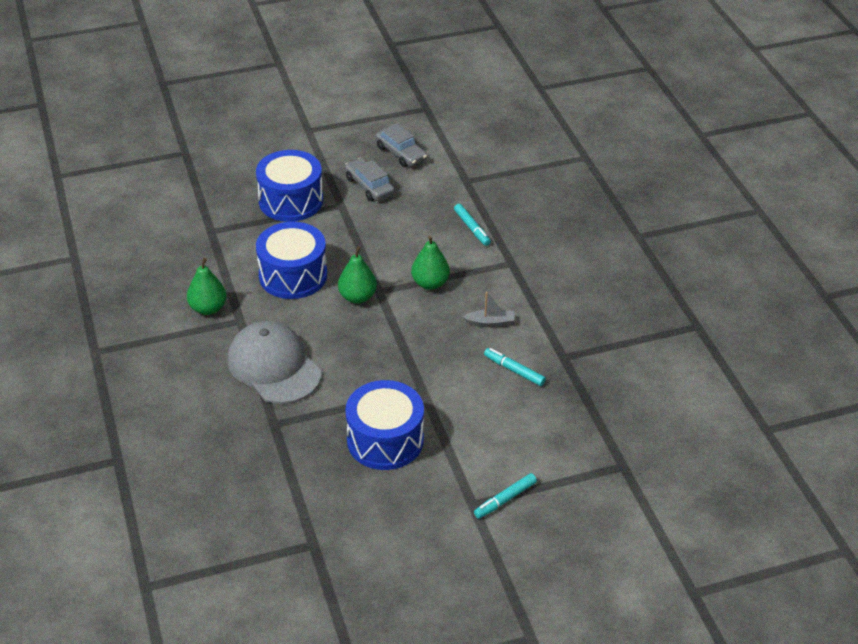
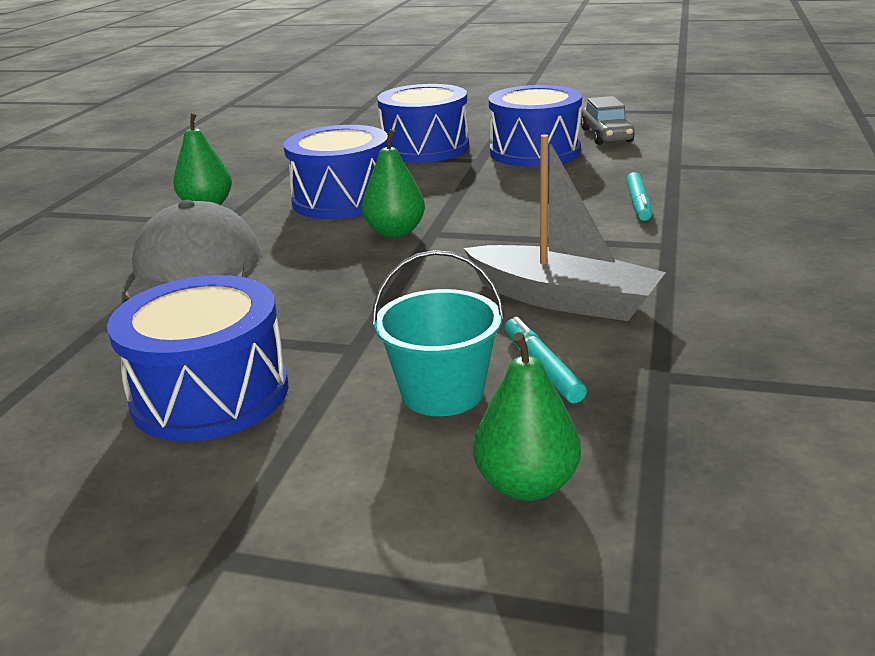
camera: 35 degrees right, 15 degrees down
grey car [345,158,395,201] -> blue drum [489,85,582,167]
green pear [411,235,450,290] -> green pear moved to [473,332,581,501]
grey boat [463,292,515,327] -> grey boat [464,134,666,321], size x2.08
turquoise marker [474,473,537,519] -> none
none -> turquoise bucket [372,250,504,416]

